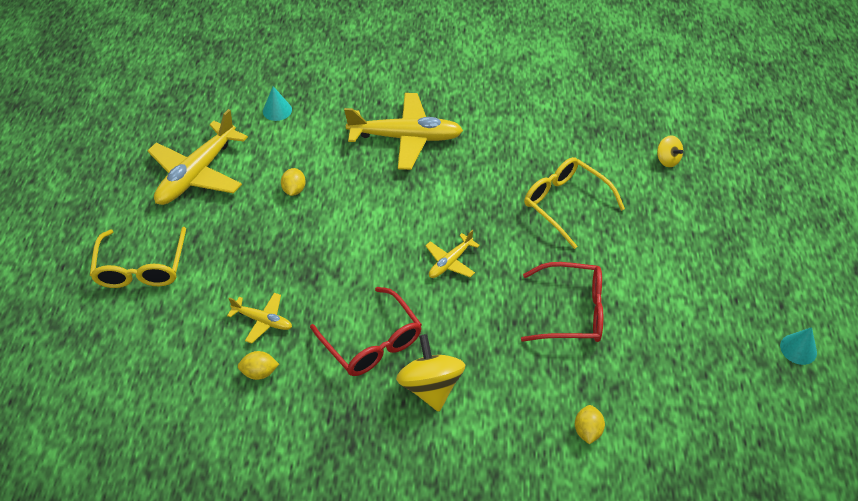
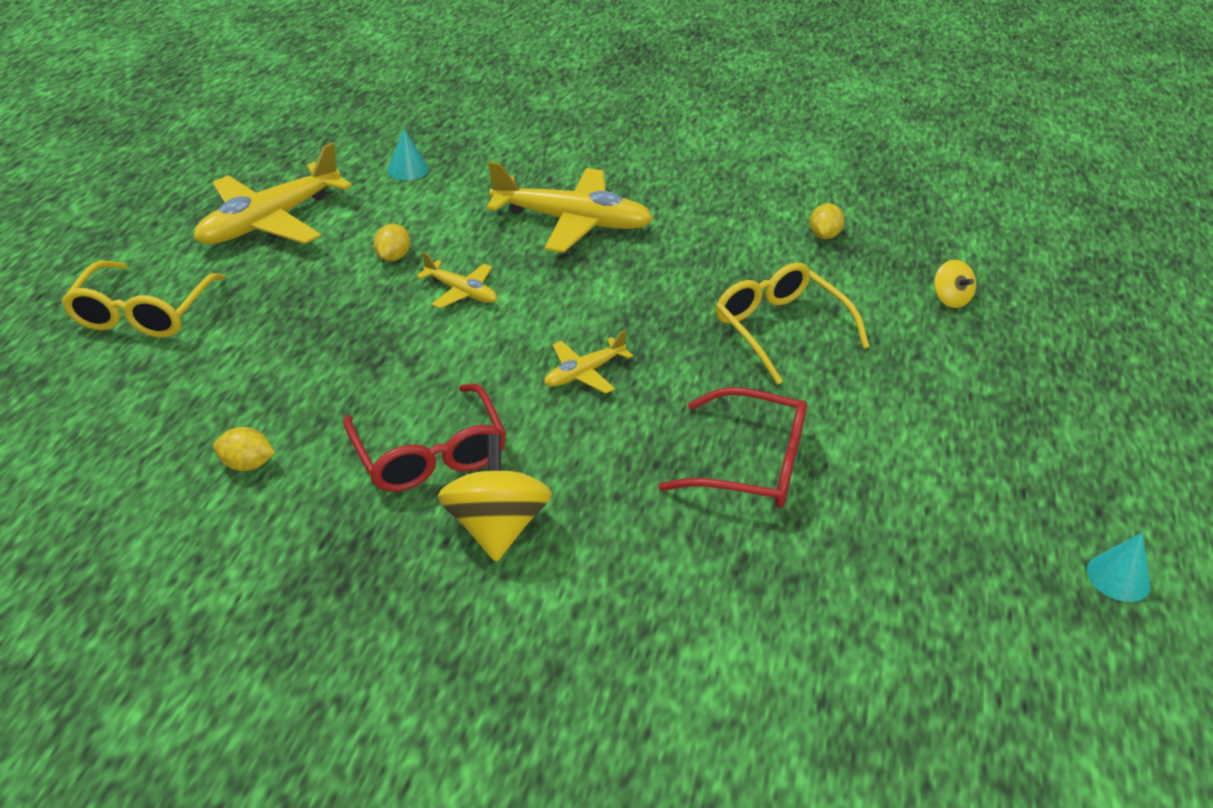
camera: 10 degrees right, 10 degrees down
yellow plane [227,293,292,344] -> yellow plane moved to [416,252,497,308]
yellow lemon [575,405,605,444] -> yellow lemon moved to [809,203,844,239]

